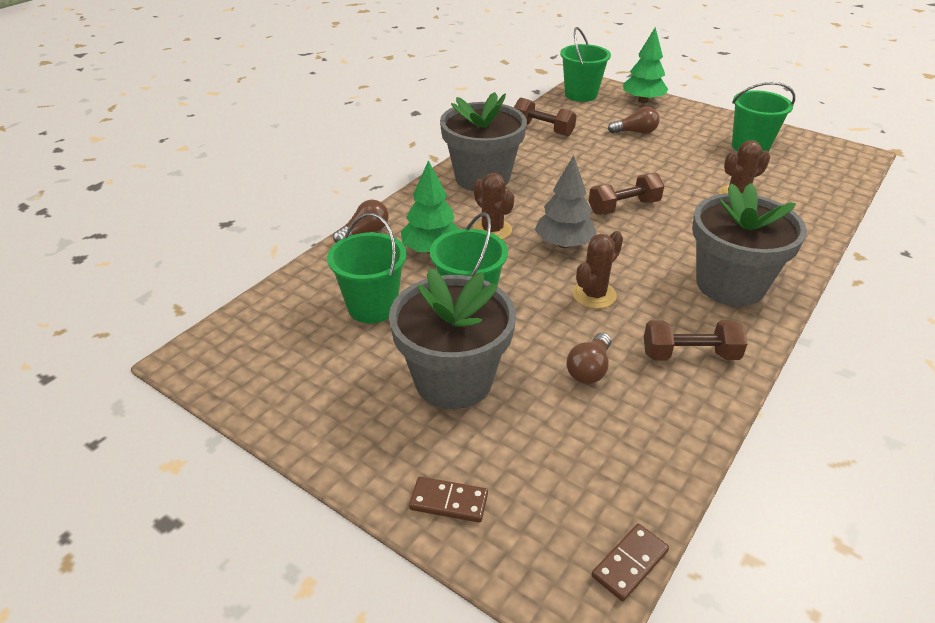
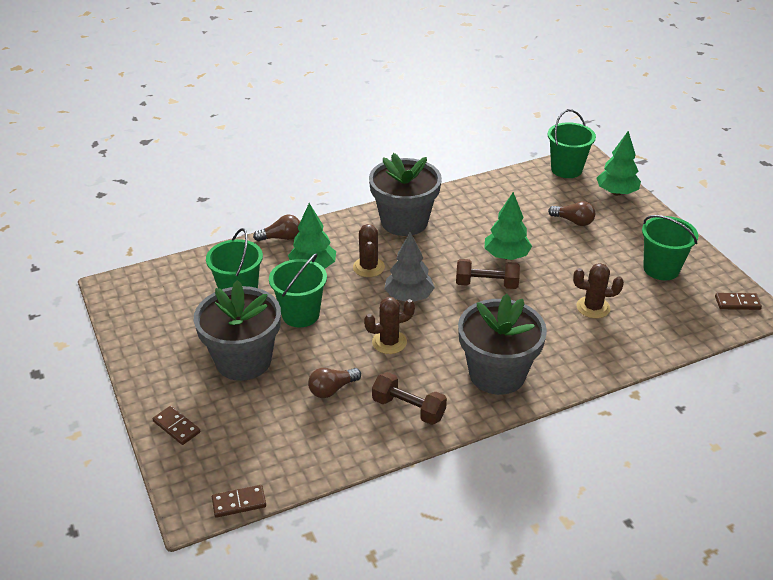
camera: 30 degrees right, 0 degrees up
brown dumbbell [514,98,576,136] -> none
none -> green tree [485,192,532,260]
none -> brown domino [715,293,762,310]

